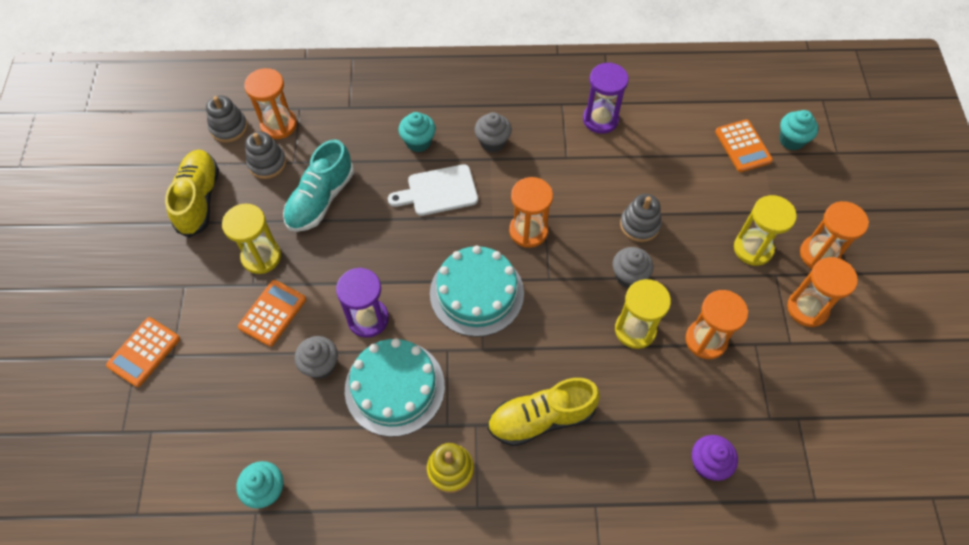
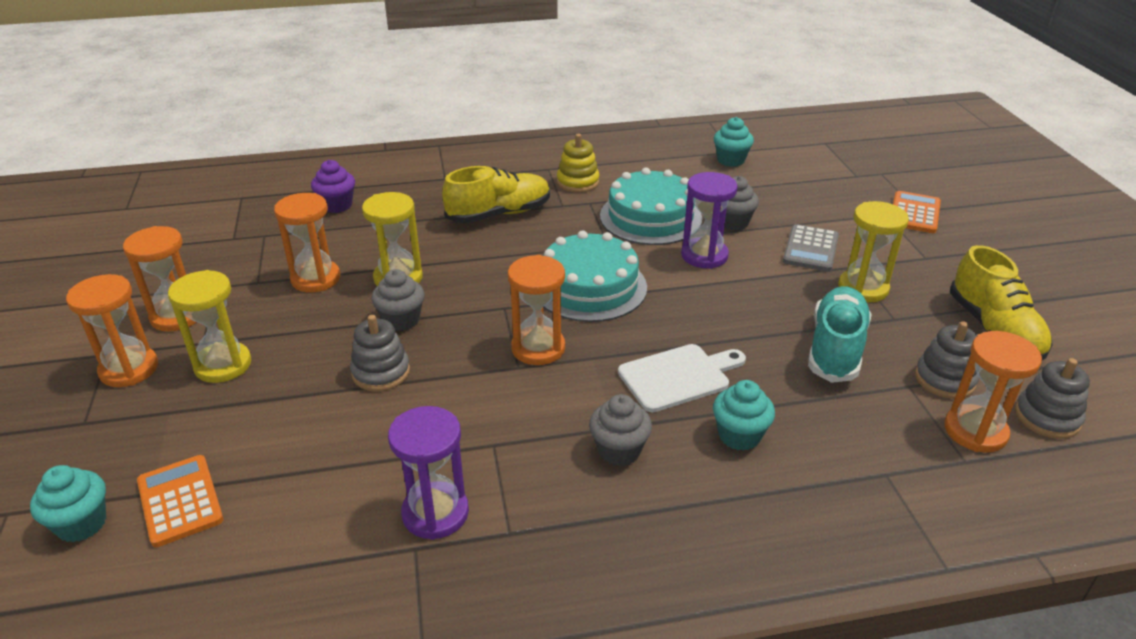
camera: 170 degrees right, 25 degrees down
orange calculator [238,280,306,347] -> grey calculator [783,224,839,272]

